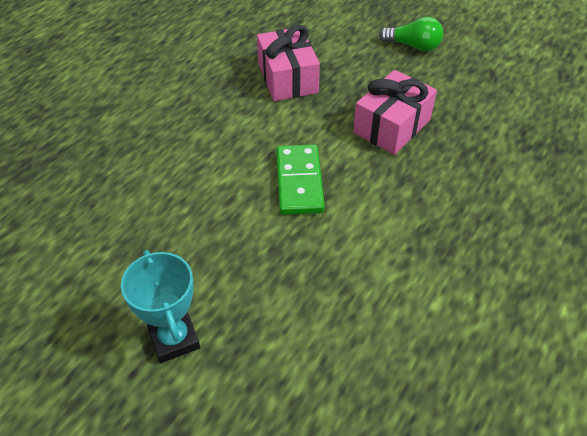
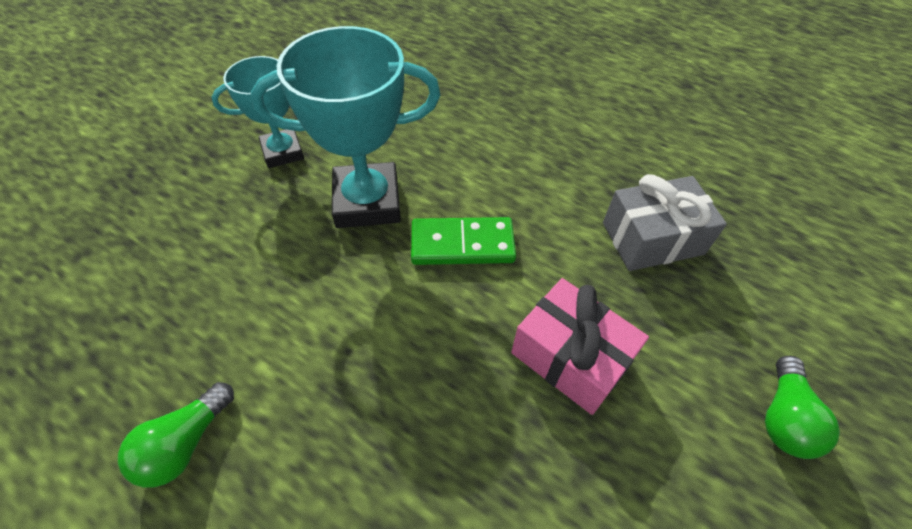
camera: 90 degrees right, 5 degrees up
pink gift [257,25,320,101] -> grey gift [603,174,727,271]
none -> green light bulb [118,382,234,488]
none -> turquoise trophy [251,26,441,228]

